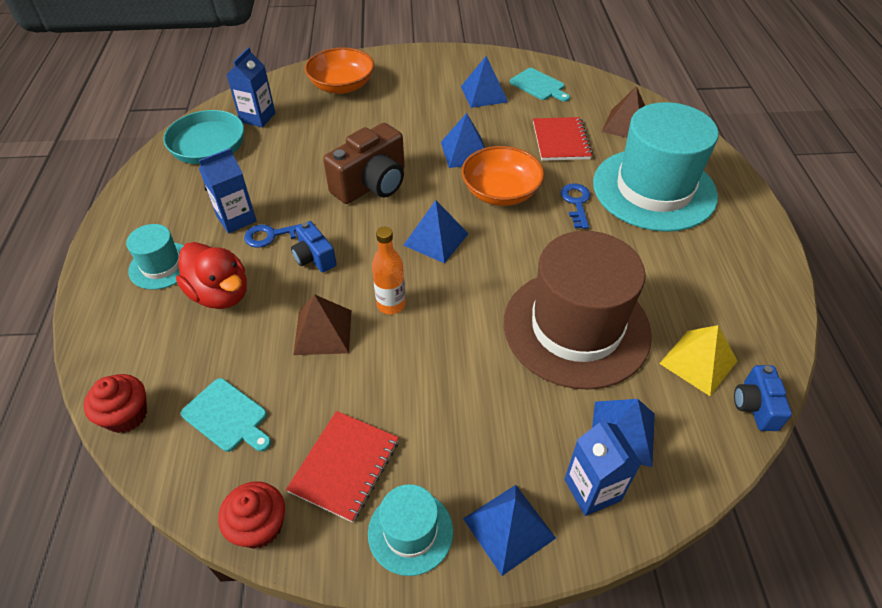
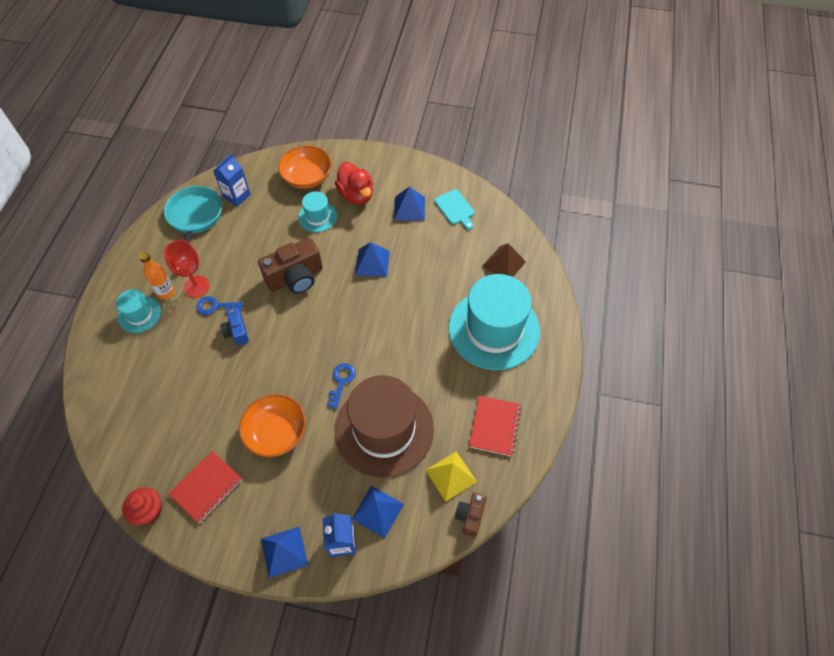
camera: 15 degrees right, 10 degrees up
red cupcake [84,374,147,433] -> none
red duck [176,242,247,309] -> red duck moved to [335,162,373,204]
turquoise cutting board [181,378,271,452] -> none
blue carton [199,148,257,233] -> red goblet [164,240,210,298]
brown pyramid [294,294,351,355] -> none
turquoise hat [368,484,453,576] -> turquoise hat moved to [298,192,337,232]
orange bottle [372,227,406,314] -> orange bottle moved to [139,252,175,299]
blue pyramid [403,200,469,264] -> none
orange bowl [462,146,544,206] -> orange bowl moved to [239,394,306,457]
red notebook [533,117,592,161] -> red notebook moved to [469,396,521,456]
blue key [561,183,590,229] -> blue key moved to [327,363,356,409]
blue camera [734,365,792,431] -> brown camera [455,493,486,537]

